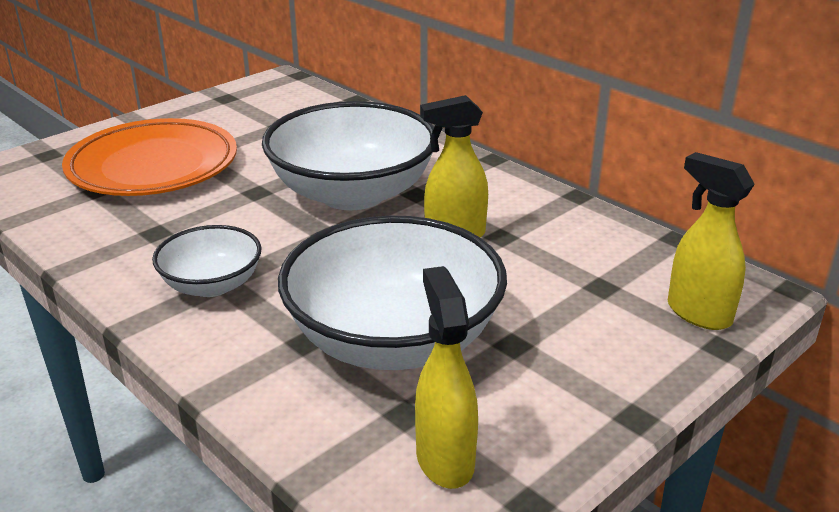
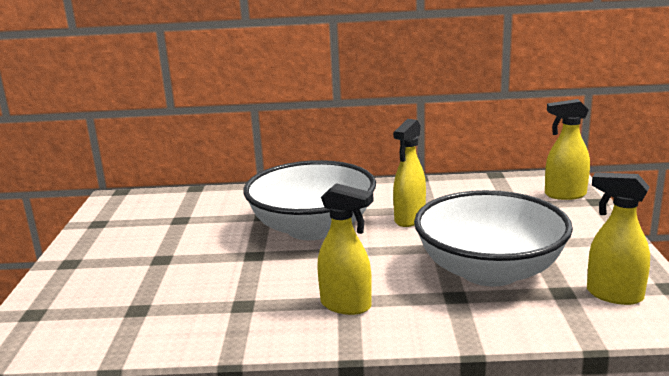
camera: 45 degrees left, 10 degrees down
orange plate [62,118,237,196] -> none
white bowl [152,225,262,297] -> yellow spray bottle [317,183,373,315]

